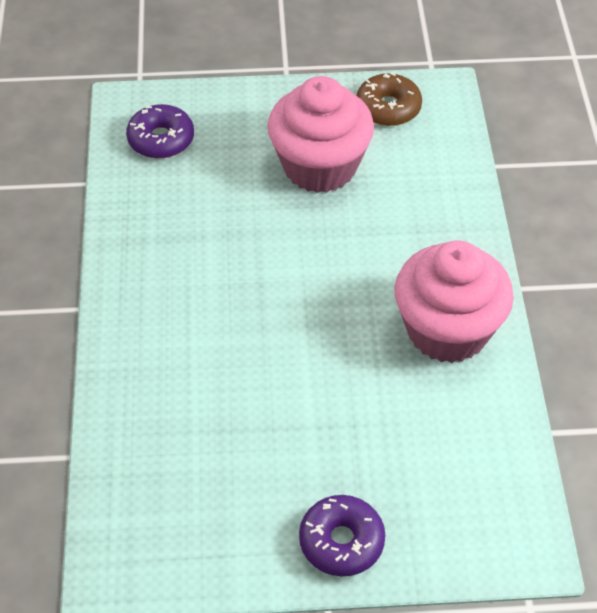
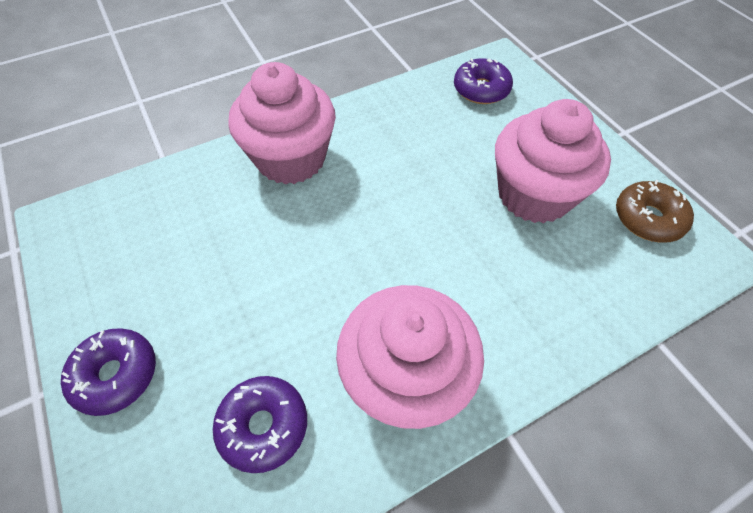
camera: 65 degrees right, 5 degrees up
none -> purple donut [213,376,307,473]
none -> pink cupcake [228,62,336,185]

